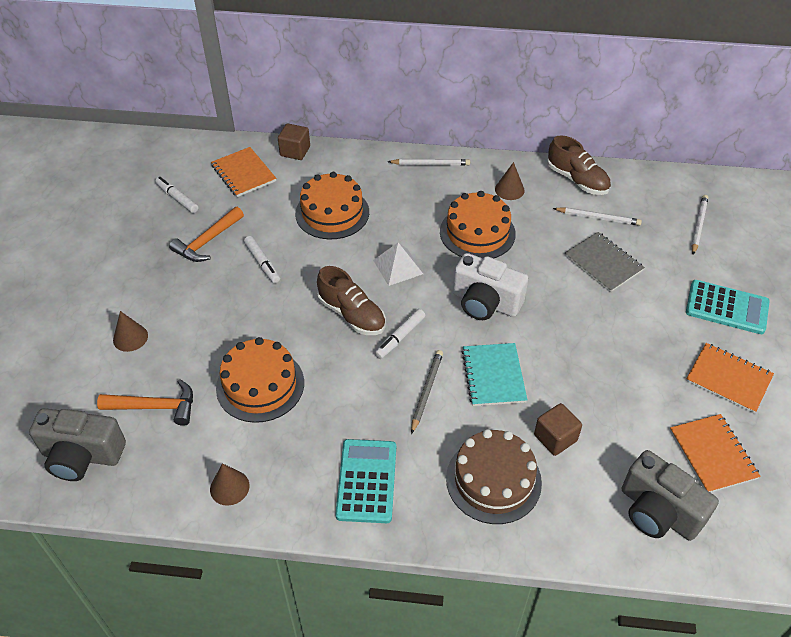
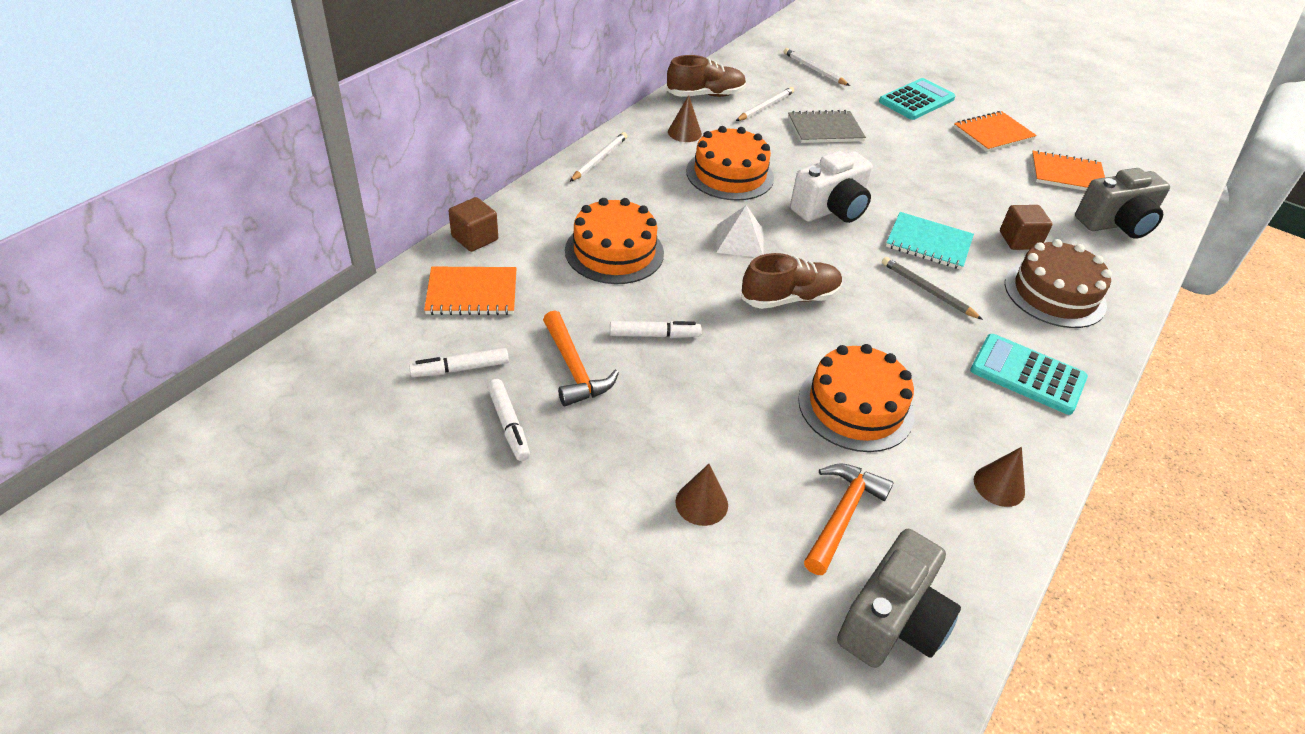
camera: 65 degrees left, 5 degrees down
white marker [375,309,425,359] -> white marker moved to [487,379,530,461]

